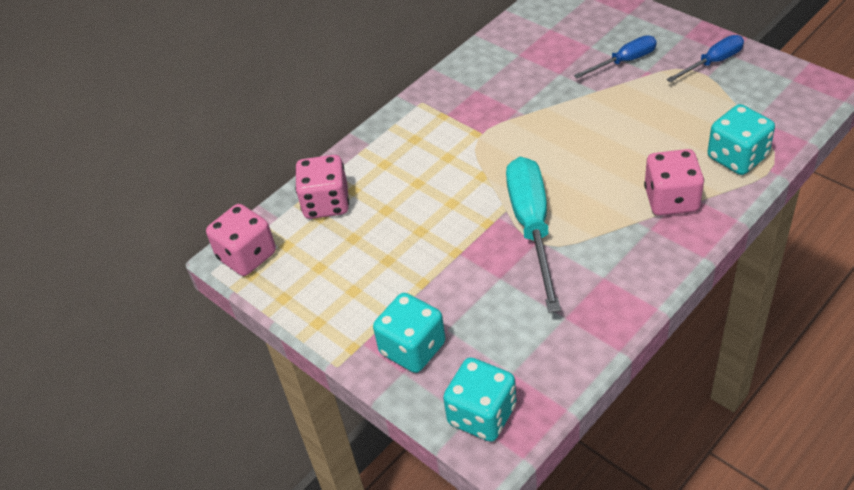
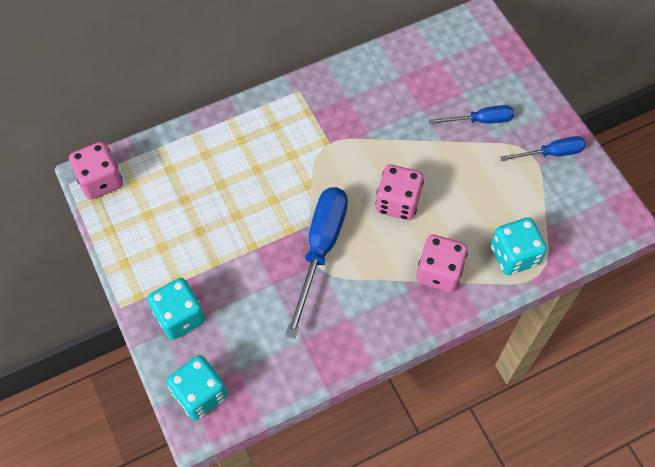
camera: 15 degrees right, 15 degrees up
pink dice [295,155,349,219] -> pink dice moved to [375,164,424,220]
turquoise screwdriver [506,157,561,313] -> blue screwdriver [285,187,348,339]

